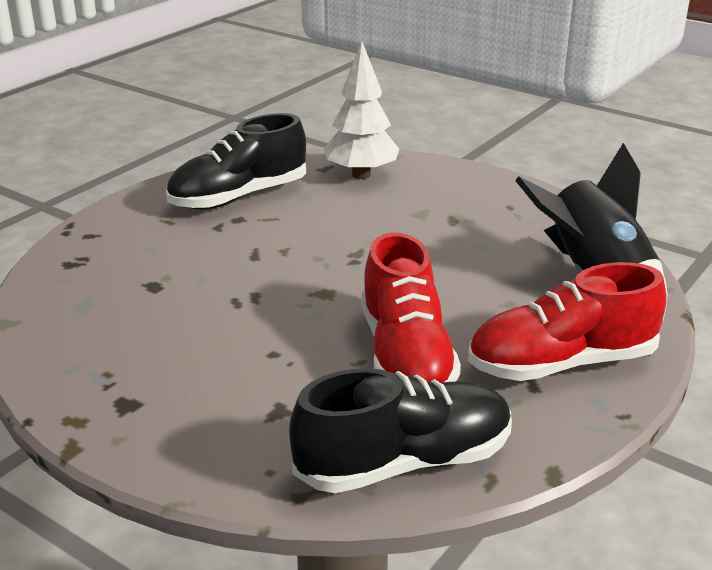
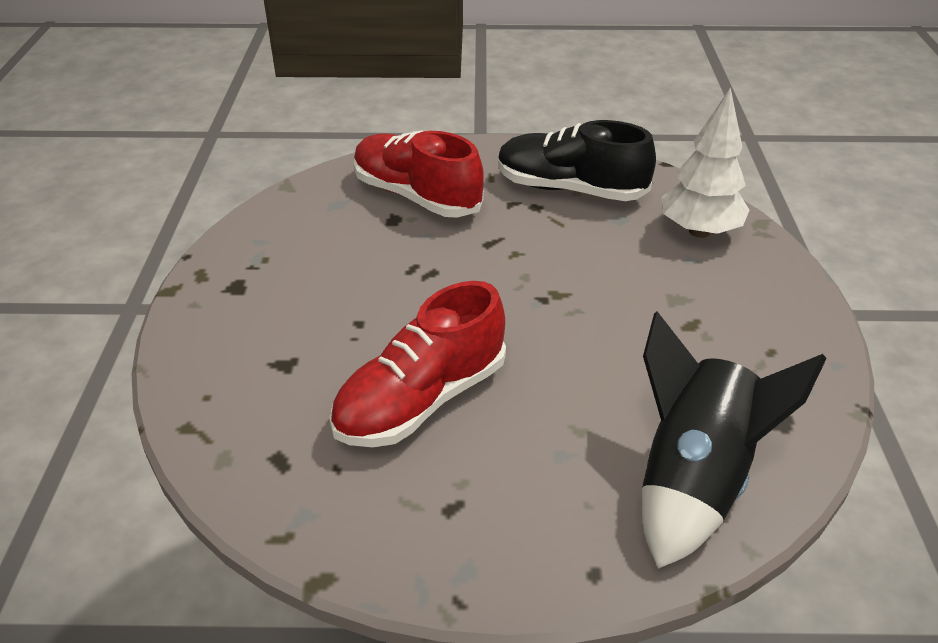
camera: 55 degrees right, 10 degrees up
black shoe [289,368,512,493] -> none
red shoe [468,262,667,381] -> red shoe moved to [354,131,484,217]

